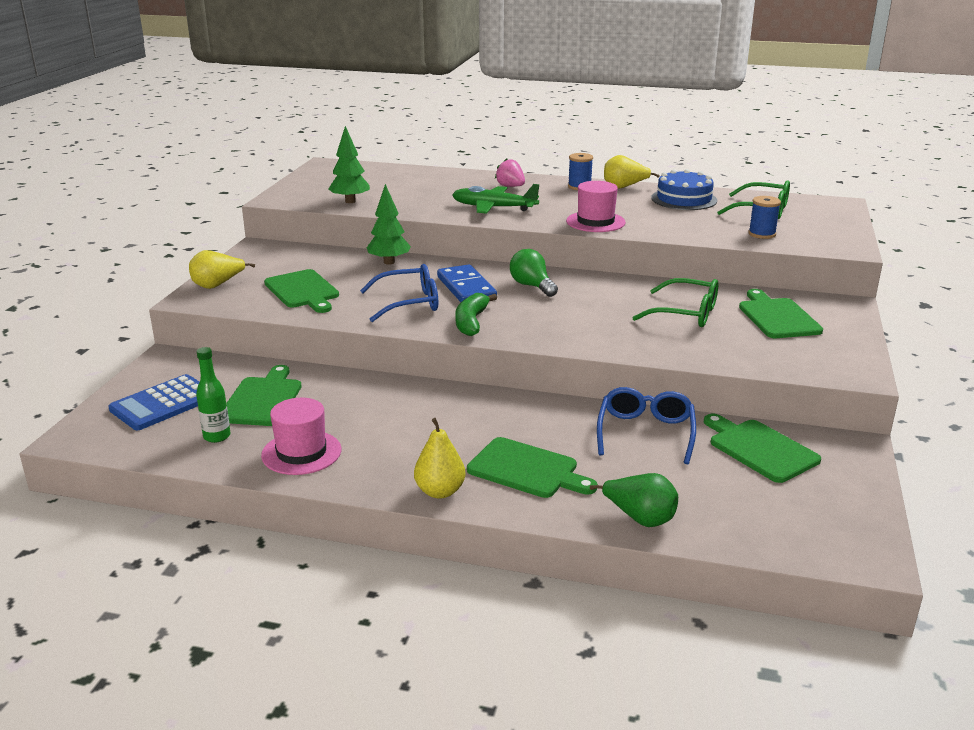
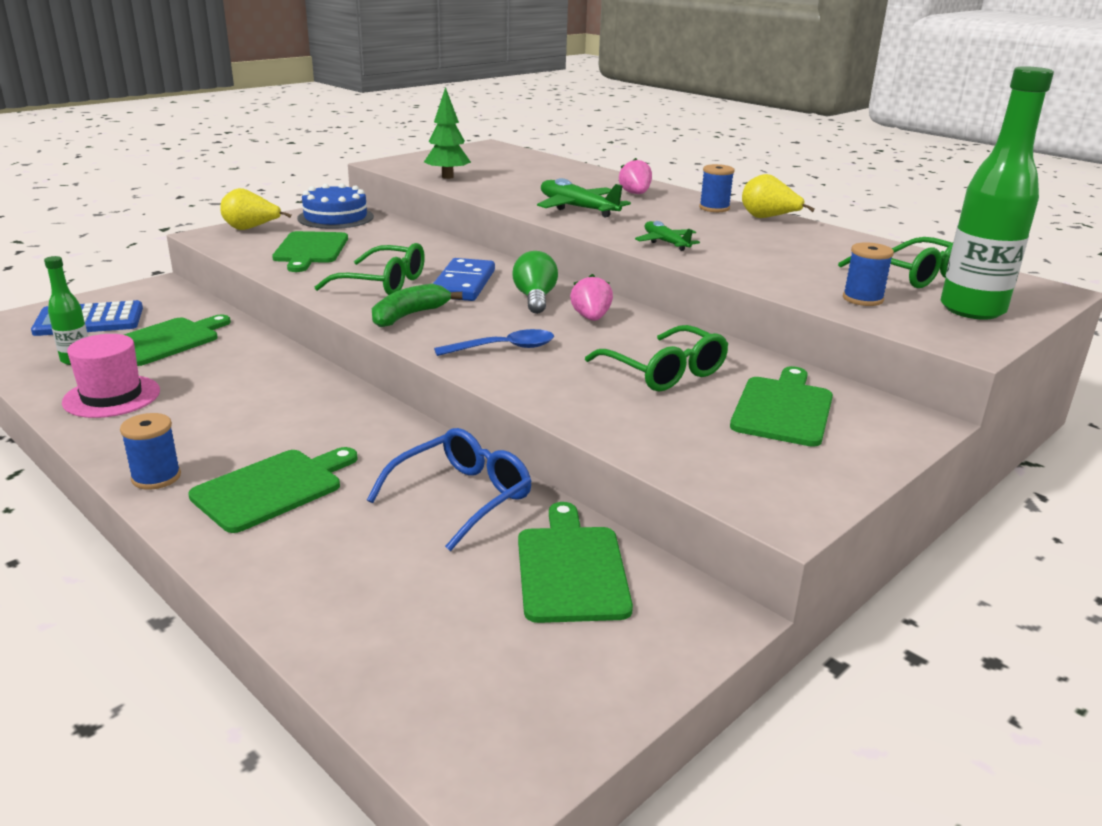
camera: 30 degrees right, 0 degrees up
blue glasses [360,264,438,322] -> green glasses [315,243,425,295]
green tree [367,184,411,265] -> none
yellow pear [414,418,466,499] -> blue spool [120,413,181,490]
green cutting board [467,437,598,498] -> green cutting board turned 105 degrees counterclockwise [188,447,357,533]
pink hat [566,181,626,232] -> green plane [635,221,700,251]
green pear [590,473,678,527] -> none
blue cake [651,169,717,210] -> blue cake moved to [297,183,374,229]
none -> blue spoon [434,329,554,356]
none -> pink strawberry [570,274,613,321]
none -> green bottle [941,66,1054,320]

